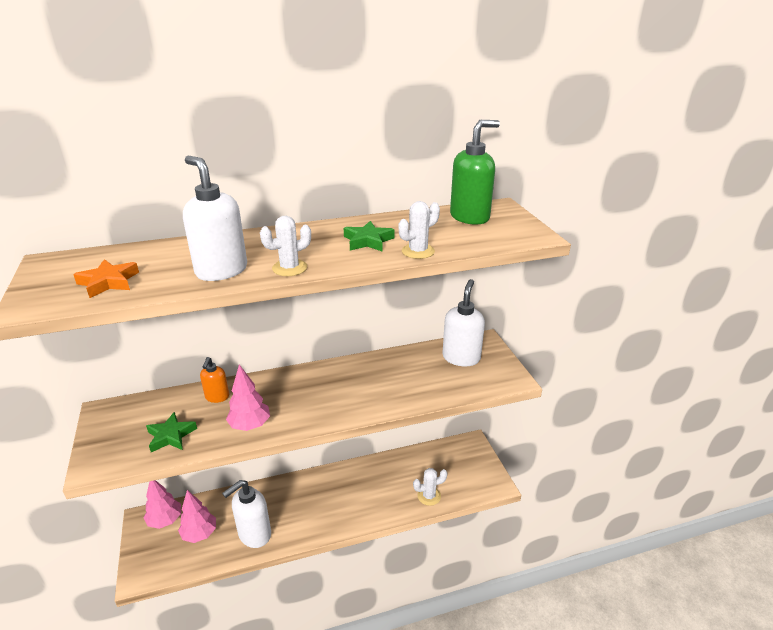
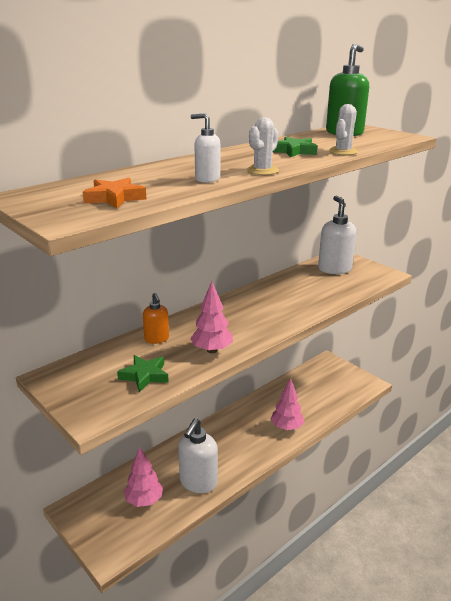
camera: 25 degrees left, 5 degrees down
pink tree [144,480,181,529] -> pink tree moved to [271,378,304,430]
white soap dispenser [183,156,247,281] -> white soap dispenser [191,113,220,183], size x0.58
white cactus [413,468,447,506] -> none

